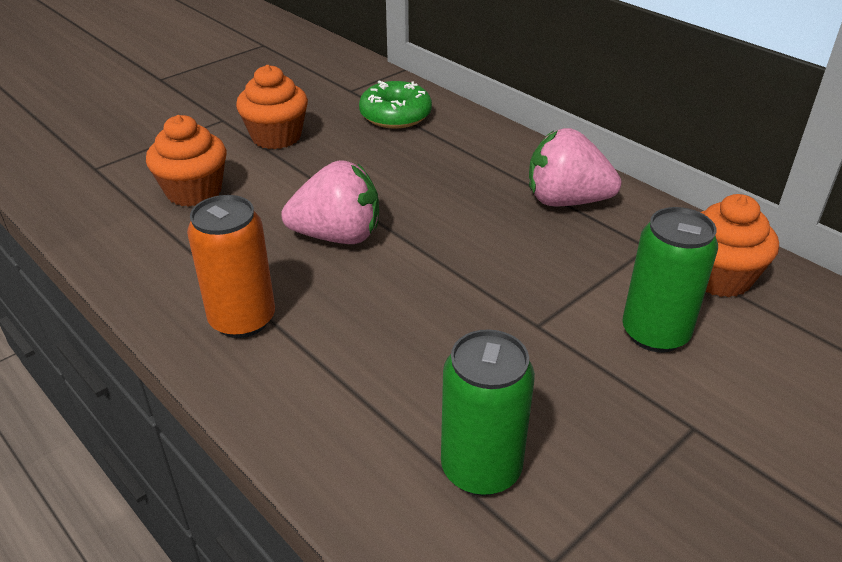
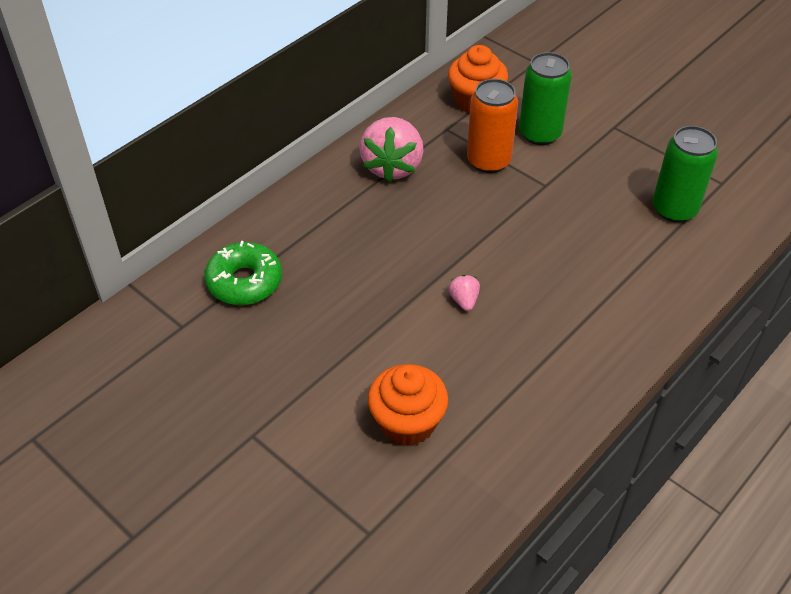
camera: 95 degrees left, 10 degrees up
orange can [187,195,275,338] -> orange can moved to [467,79,518,173]
orange cupcake [236,65,308,149] -> none
pink strawberry [281,160,379,244] -> pink strawberry [448,275,480,311], size x0.44

